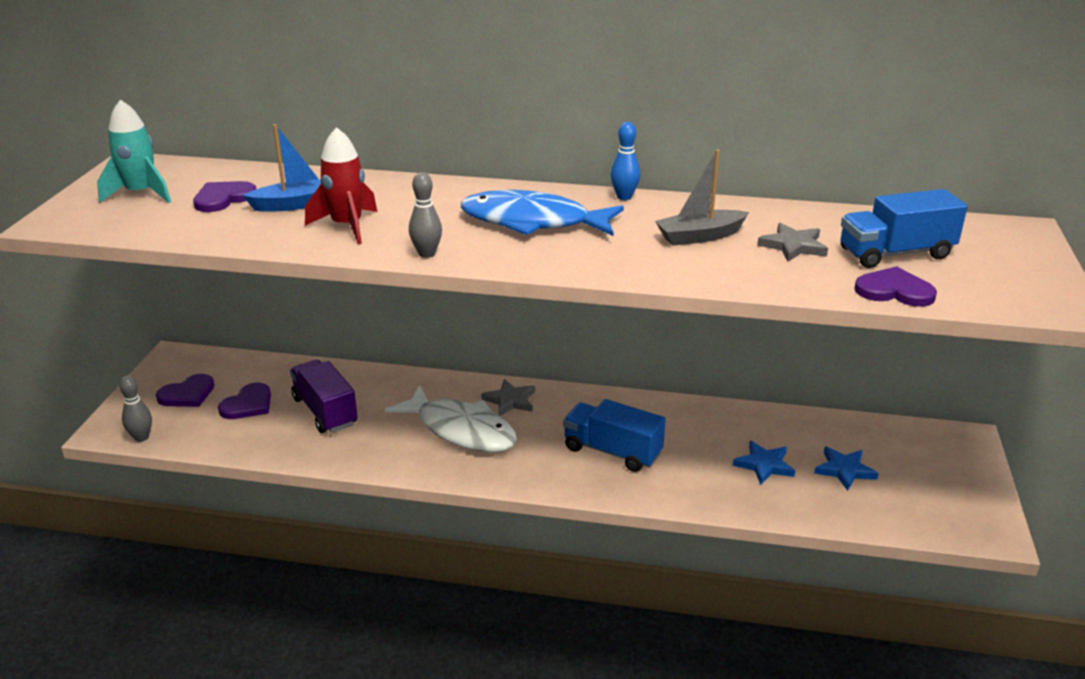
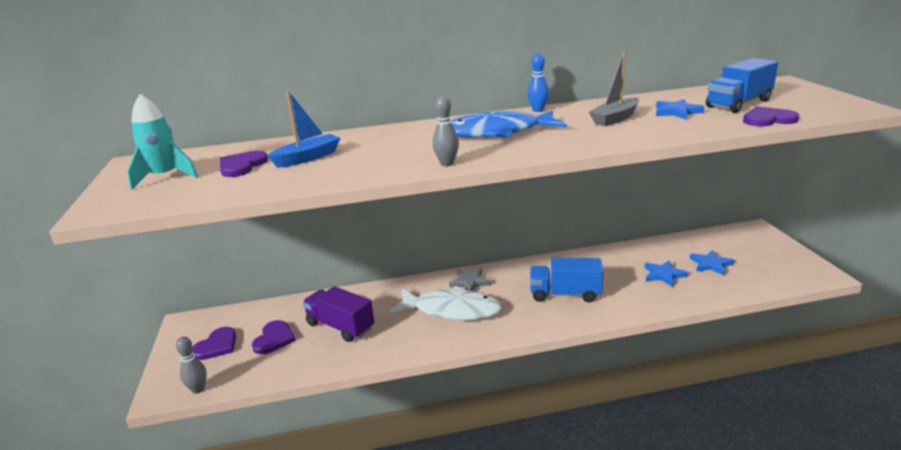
camera: 20 degrees left, 5 degrees down
red rocket [305,127,377,244] -> none
grey star [757,223,828,262] -> blue star [656,99,705,119]

